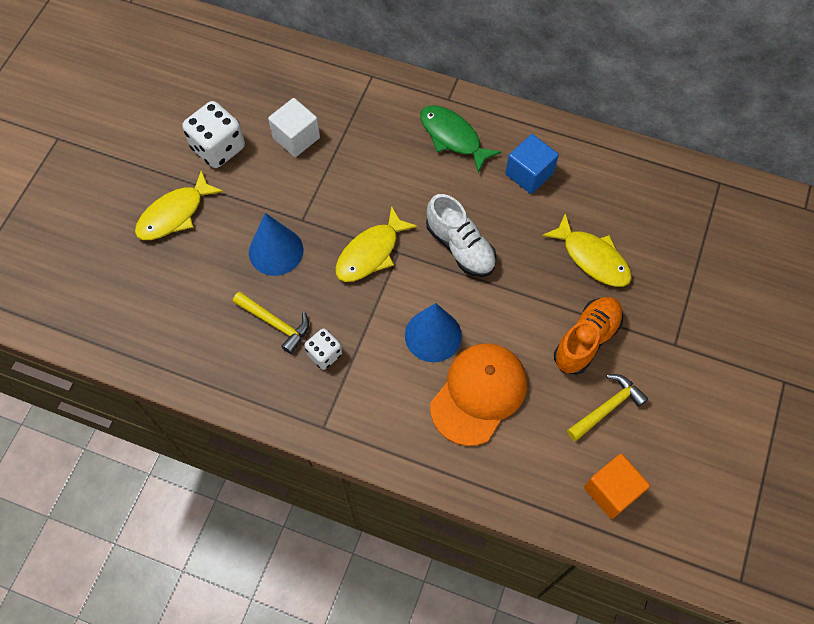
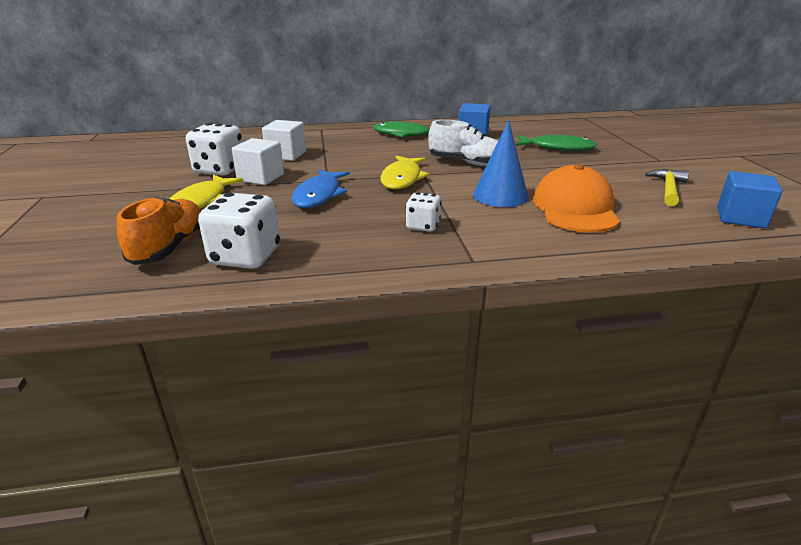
camera: 30 degrees left, 35 degrees down
yellow hammer [233,292,309,354] -> none
blue cone [249,213,303,276] -> blue fish [292,169,350,208]
yellow fish [542,213,632,287] -> green fish [516,135,597,151]
orange shoe [554,297,623,375] -> orange shoe moved to [117,197,201,265]
orange cube [584,454,650,519] -> blue cube [717,171,782,228]
none -> white dice [198,192,280,269]
none -> white cube [232,138,284,185]

